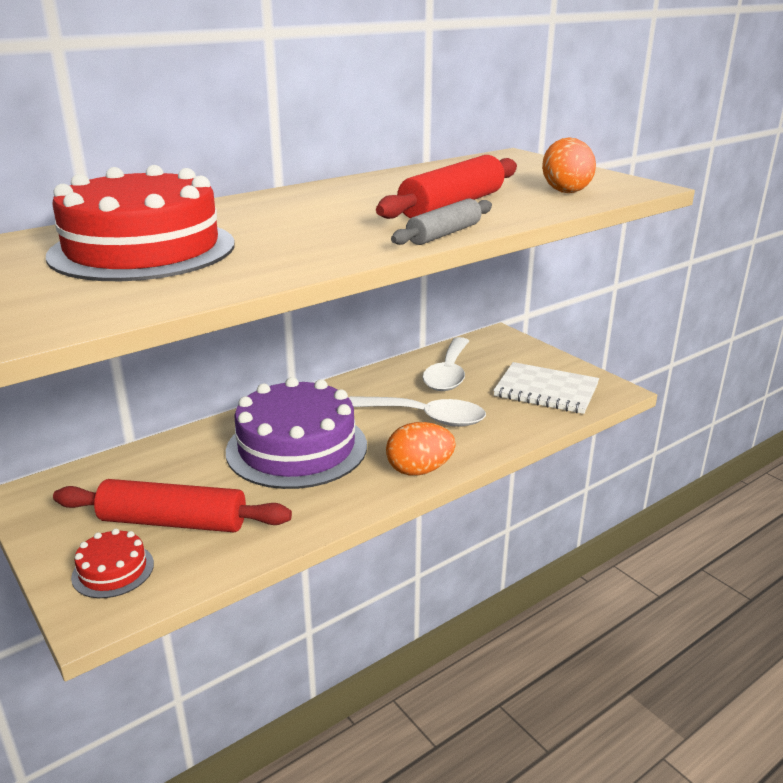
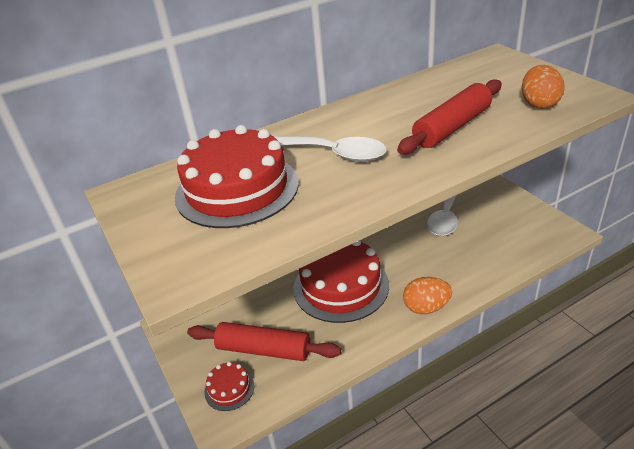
camera: 10 degrees right, 10 degrees up
purple cake [226,377,367,489] -> red cake [293,240,389,323]
white spoon [349,396,486,427] -> white spoon moved to [273,136,387,162]
grey rolling pin [391,198,492,245] -> none
white notebook [493,362,599,414] -> none

